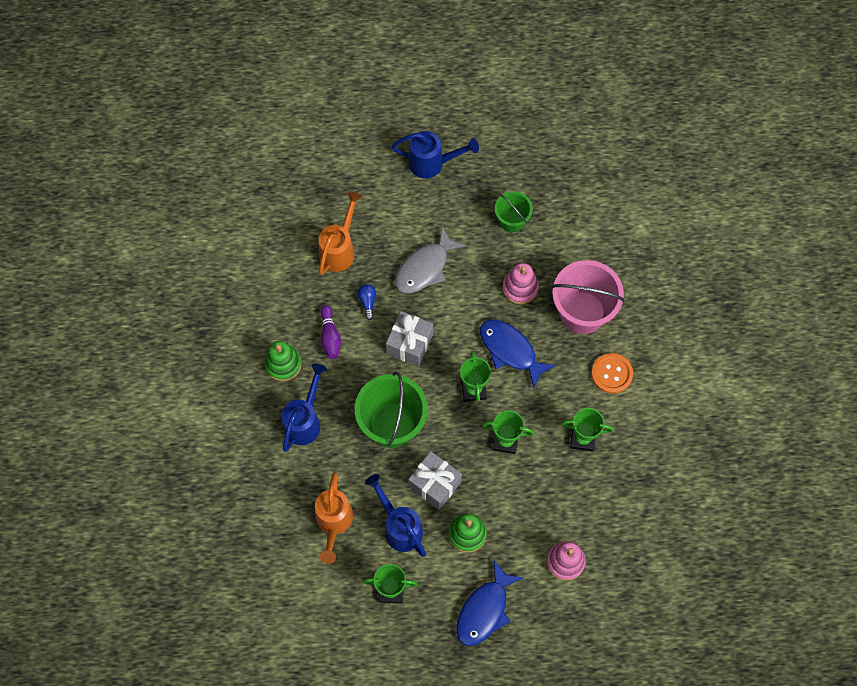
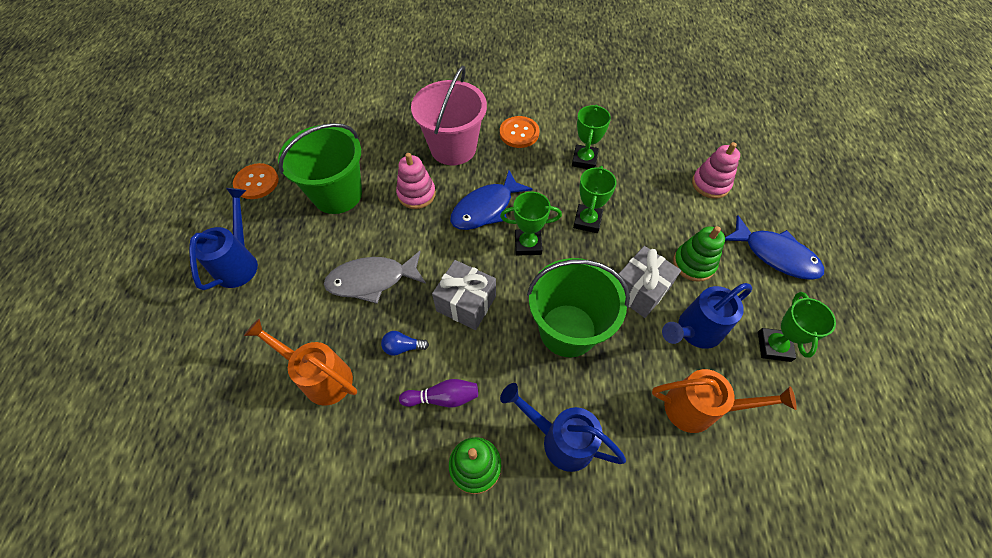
camera: 85 degrees left, 10 degrees down
grey fish [395,226,466,294] -> grey fish turned 120 degrees clockwise [324,251,426,304]
green bucket [495,191,533,232] -> green bucket [278,123,362,214], size x1.80
none -> orange button [233,163,279,199]

